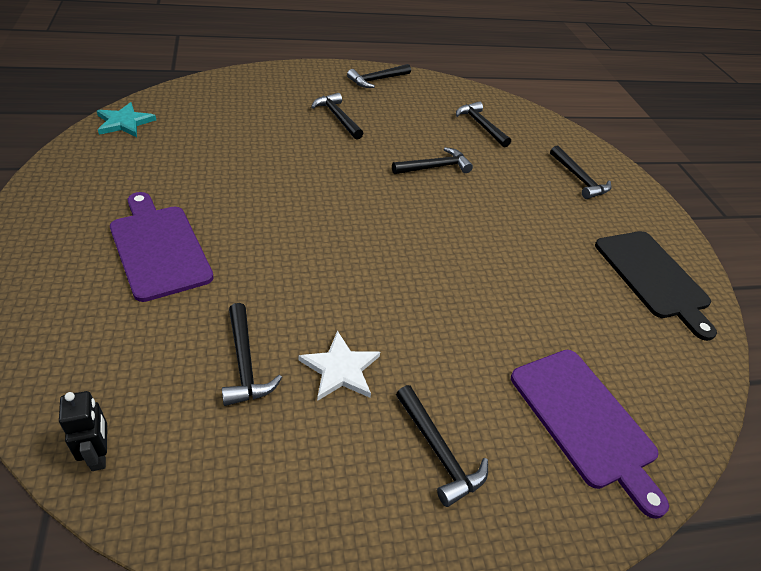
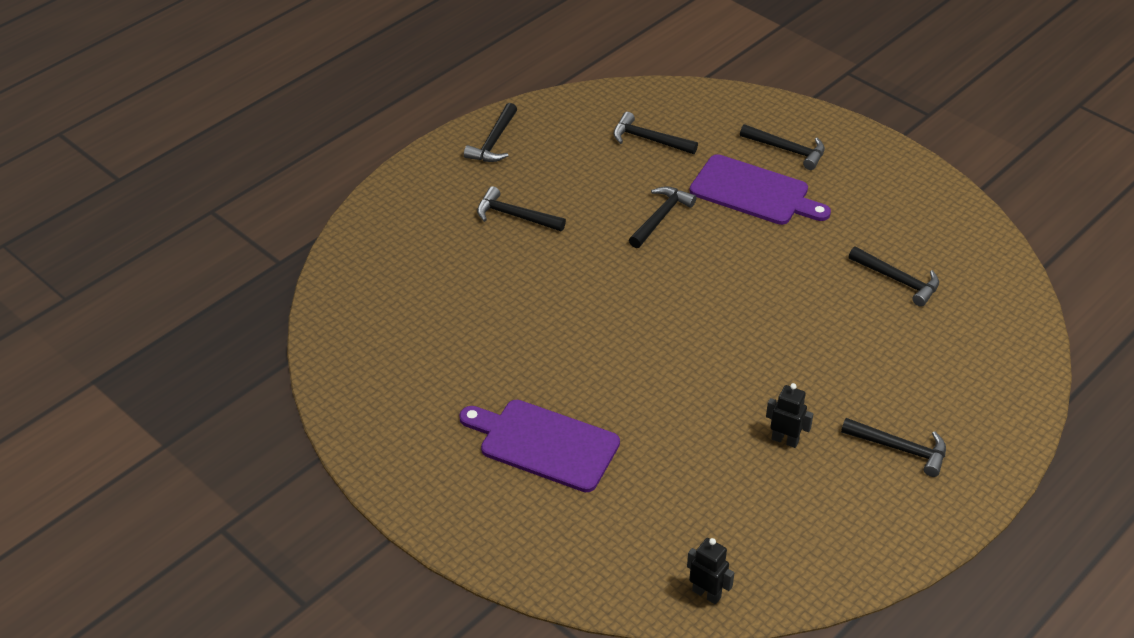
camera: 30 degrees left, 0 degrees up
turquoise star [97,102,156,137] -> none
black hammer [222,303,282,406] -> black hammer moved to [849,246,939,307]
white star [298,331,380,401] -> black robot [766,383,813,448]
purple cutting board [511,350,669,519] -> purple cutting board moved to [689,154,831,225]
black cutting board [595,231,717,341] -> none

